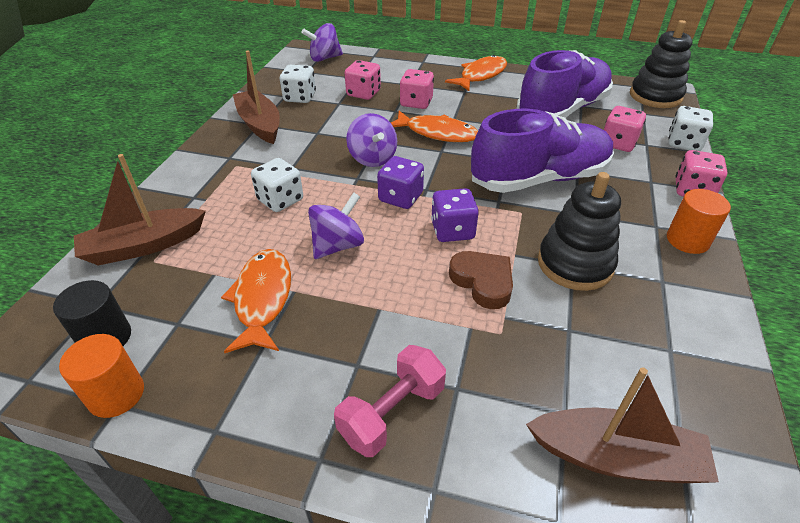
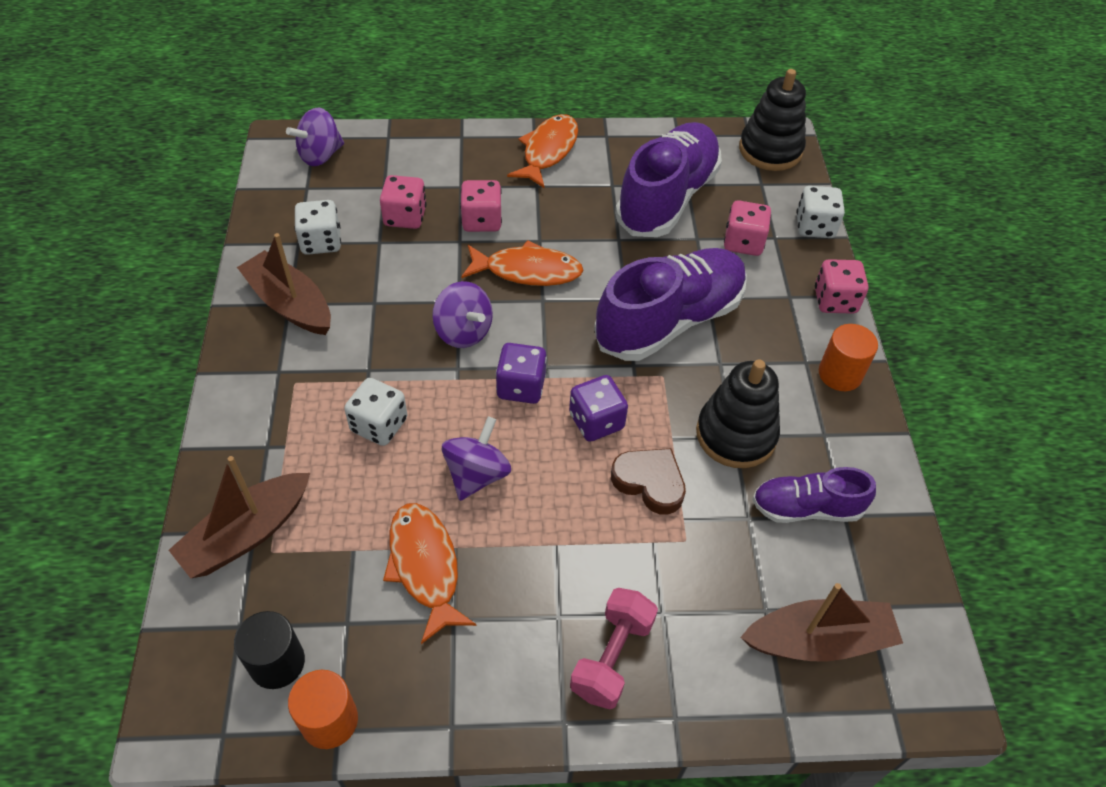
camera: 20 degrees left, 10 degrees up
none -> purple shoe [752,467,876,523]

